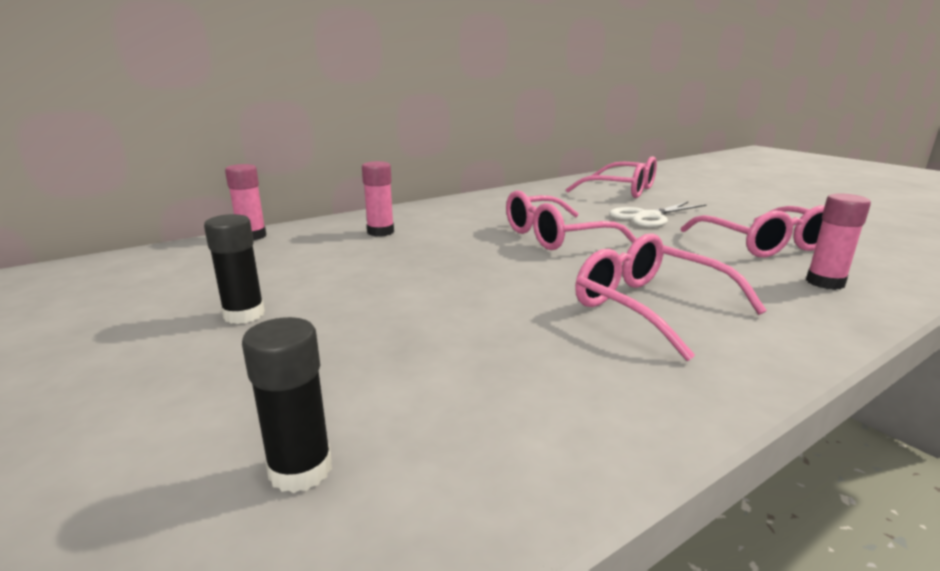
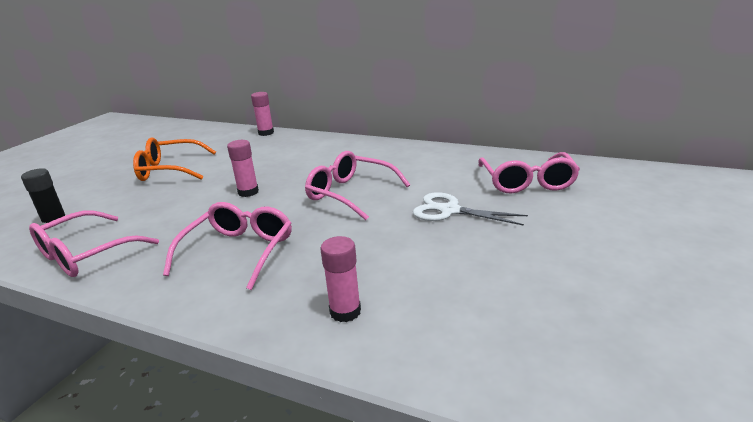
camera: 60 degrees right, 5 degrees up
black glue stick [204,214,265,324] -> orange glasses [133,137,216,181]
pink glue stick [362,161,394,236] -> pink glue stick moved to [227,140,259,197]
pink glasses [681,205,825,257] -> pink glasses moved to [29,210,159,277]

